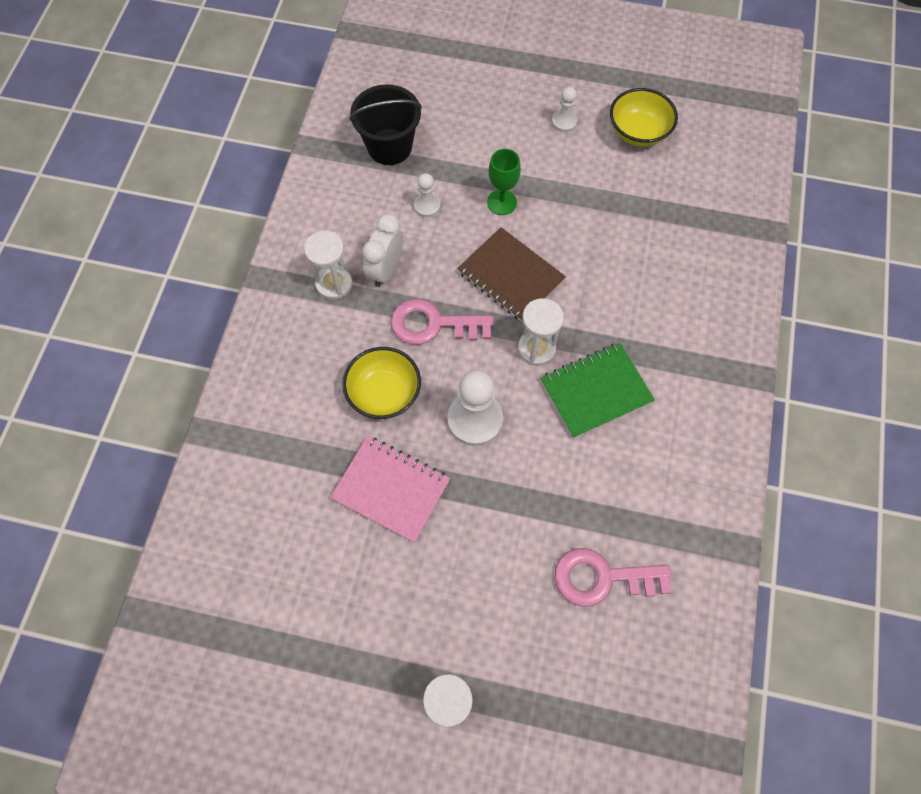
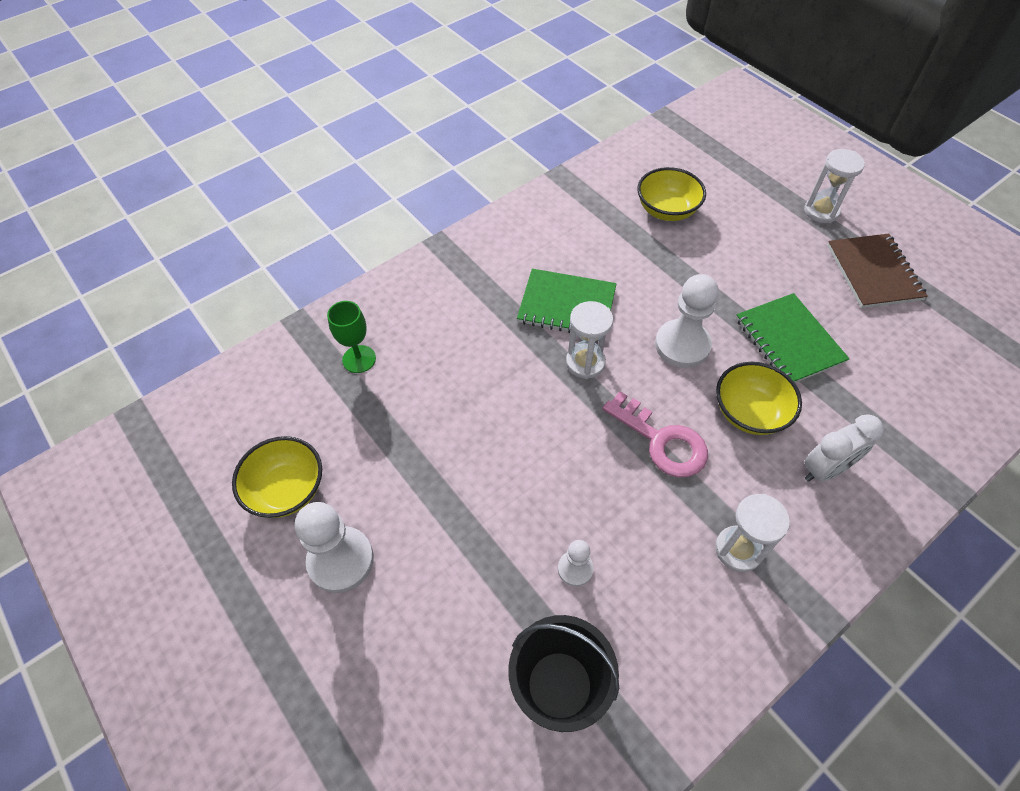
camera: 140 degrees left, 10 degrees down
pink notebook [330,436,450,543] -> green notebook [736,293,850,383]
white clock [362,214,403,287] -> white clock moved to [804,414,884,482]
brown notebook [457,227,566,322] -> brown notebook moved to [827,234,928,308]
green goblet [487,149,521,215] -> green goblet moved to [327,301,376,373]
white pawn [552,87,577,132] -> white pawn [295,502,374,593], size x1.87
pink key [554,548,671,607] -> yellow bowl [637,167,706,221]

